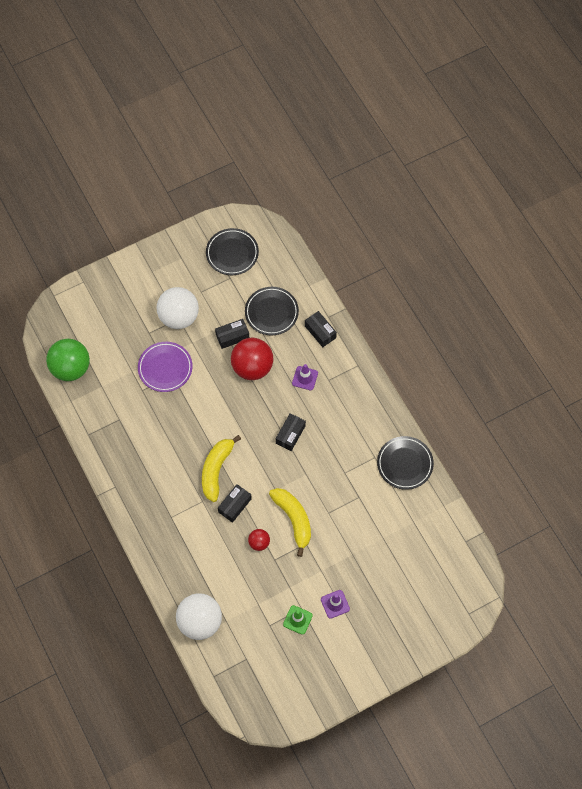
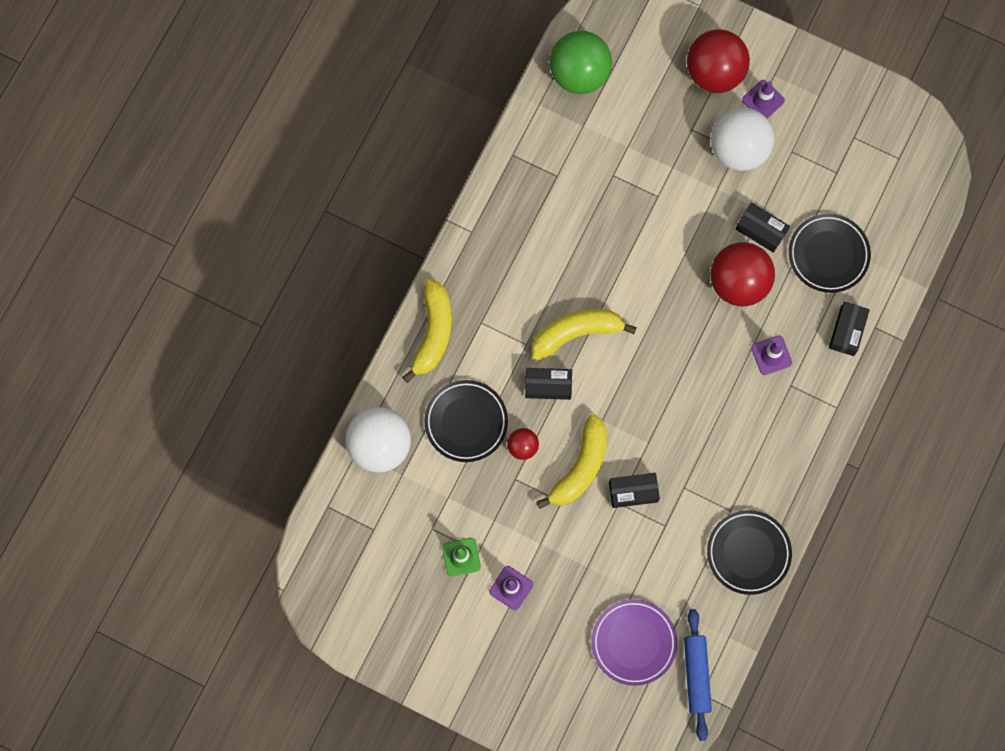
camera: 55 degrees right, 10 degrees up
purple plate [138,342,193,392] -> purple plate moved to [592,599,677,686]
black plate [206,228,259,275] -> black plate moved to [424,380,508,462]
black box [276,413,306,451] -> black box moved to [609,473,660,508]
none -> yellow banana [402,279,452,383]
none -> blue rolling pin [684,609,712,741]
none -> red ball [687,30,750,93]
none -> purple traffic cone [742,80,785,119]

